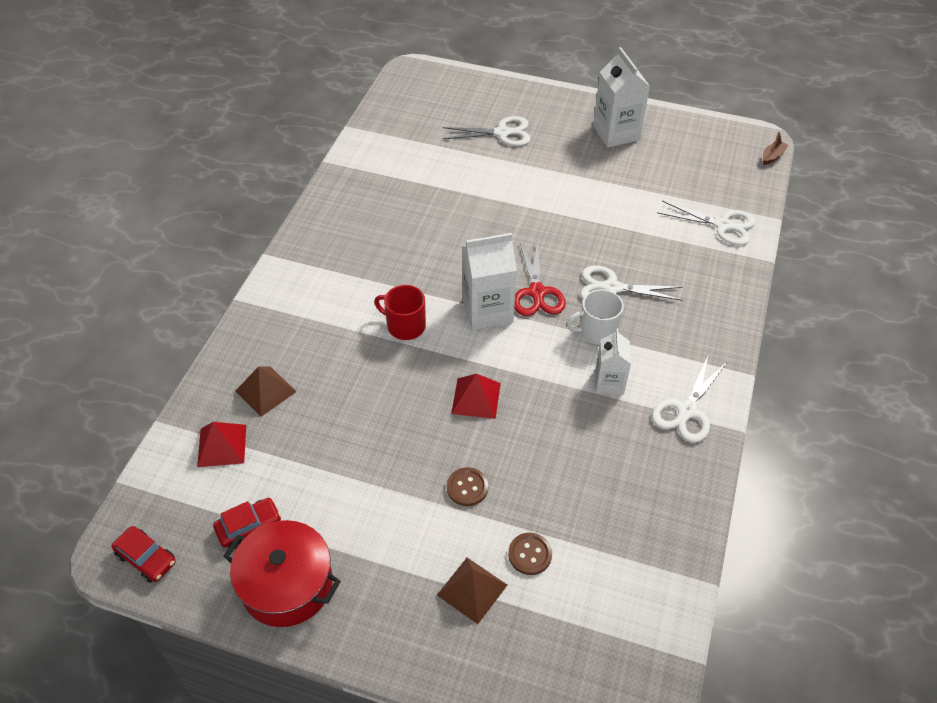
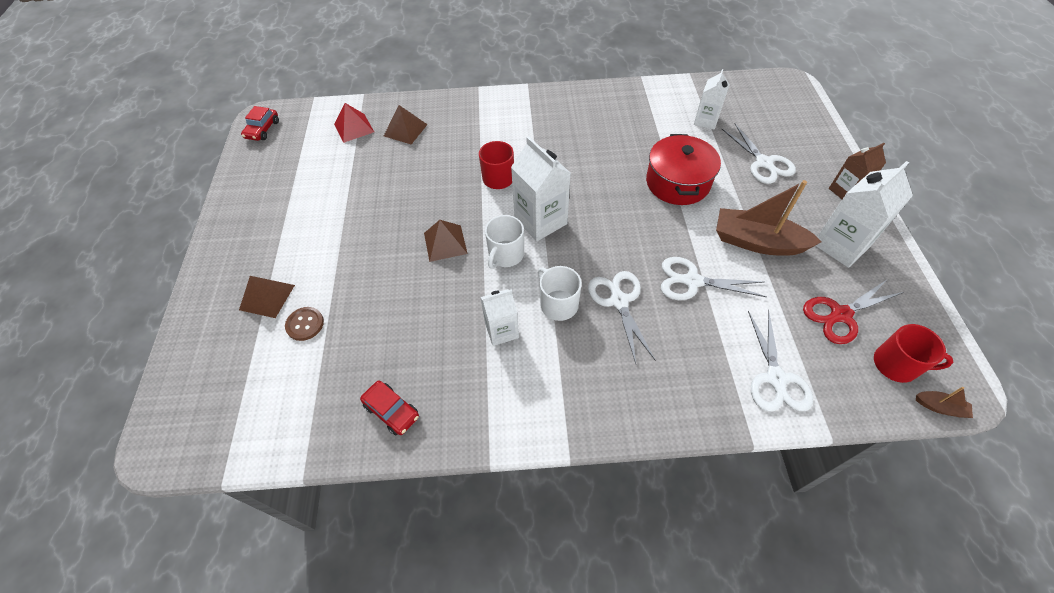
camera: 70 degrees right, 5 degrees up
red car [213,498,281,549] -> red car moved to [360,381,419,435]
red pot [224,520,341,627] -> red pot moved to [646,134,721,205]
brown button [447,467,488,506] -> none
red pyramid [451,374,501,419] -> brown pyramid [424,220,468,262]
red scissors [514,242,566,316] -> red scissors moved to [803,279,904,344]
white scissors [652,354,728,443] -> white scissors moved to [661,257,767,300]
none -> white mug [485,215,524,269]
none -> white carton [694,69,730,130]
none -> brown boat [716,180,822,256]
none -> brown carton [829,143,886,199]
none -> red mug [874,324,953,383]

